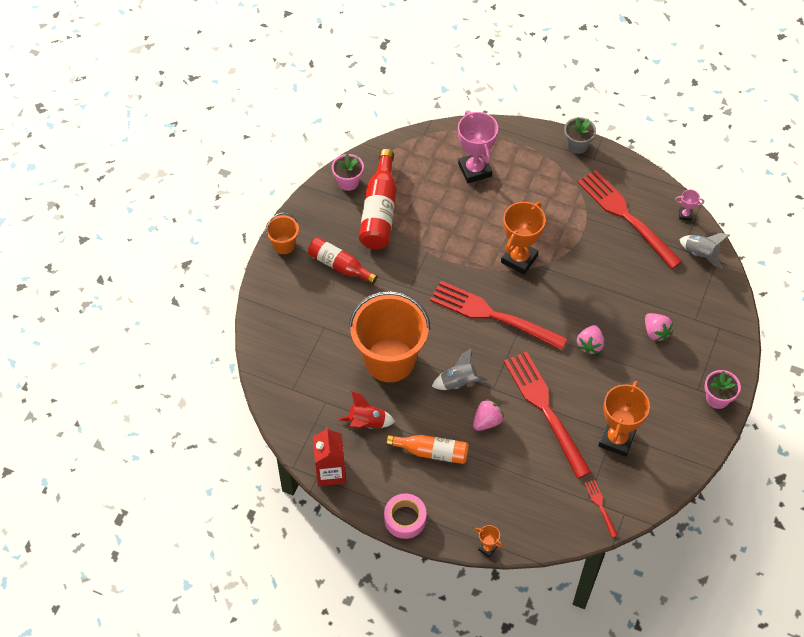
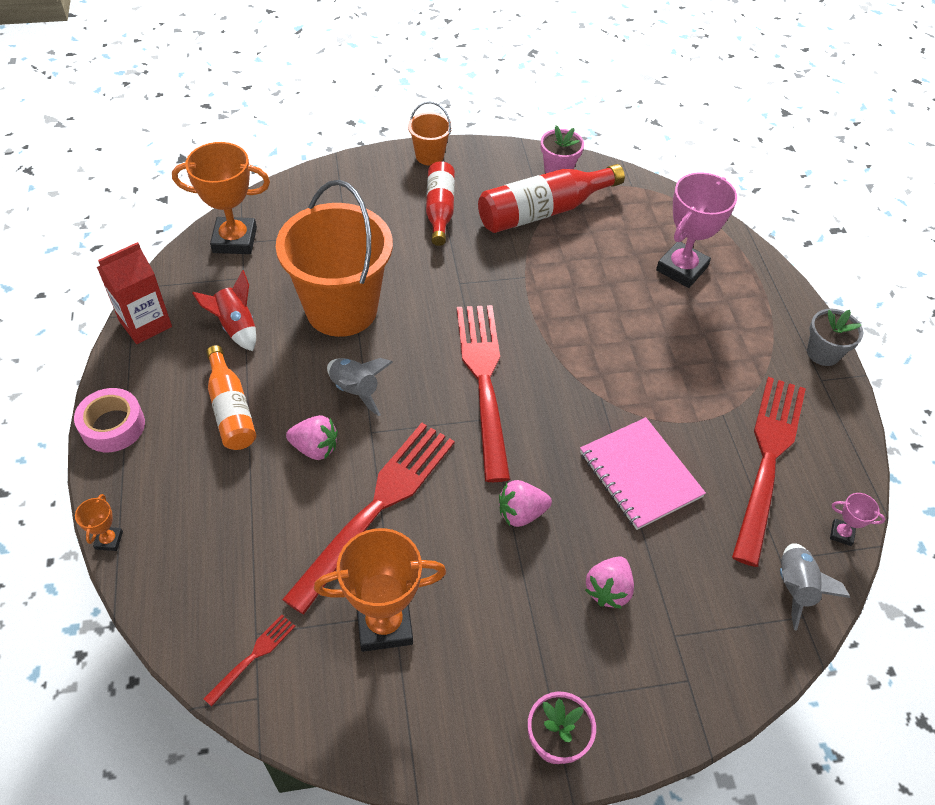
camera: 55 degrees right, 5 degrees down
orange trophy [501,202,546,275] -> orange trophy moved to [172,142,270,254]
pink trophy [675,190,704,221] -> pink trophy turned 45 degrees counterclockwise [830,493,885,546]
none -> pink notebook [580,417,706,530]

